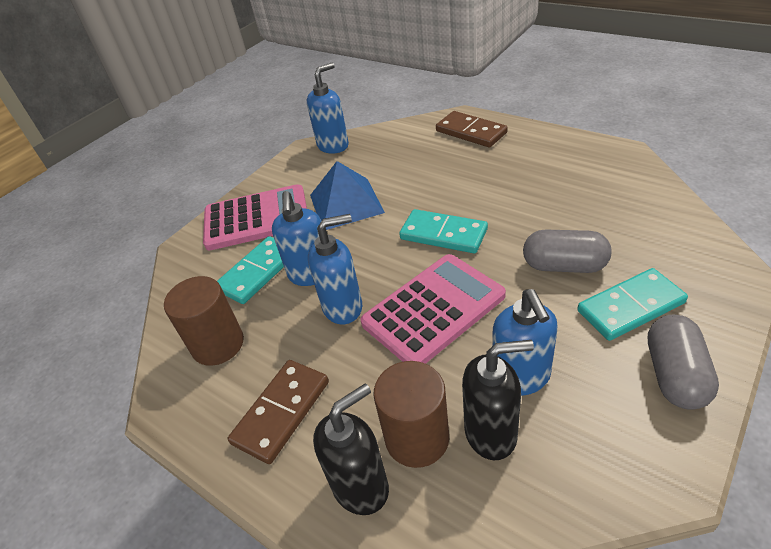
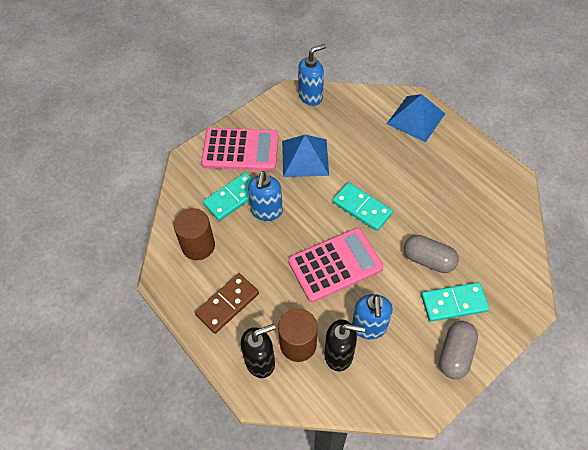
camera: 10 degrees right, 15 degrees up
blue soap dispenser [308,214,362,325] -> none
brown domino [436,111,508,147] -> blue pyramid [387,94,445,142]

